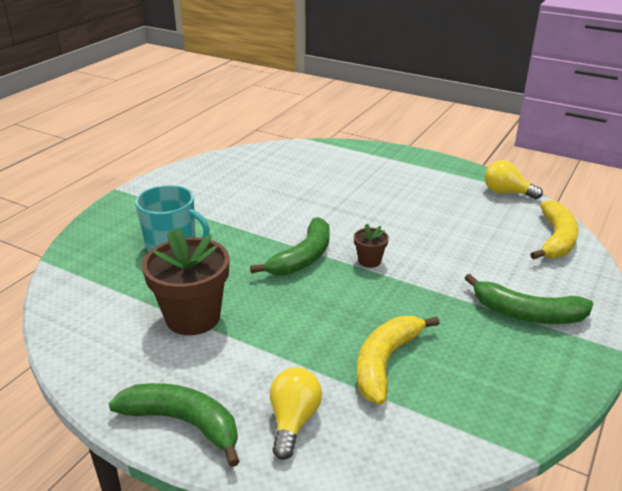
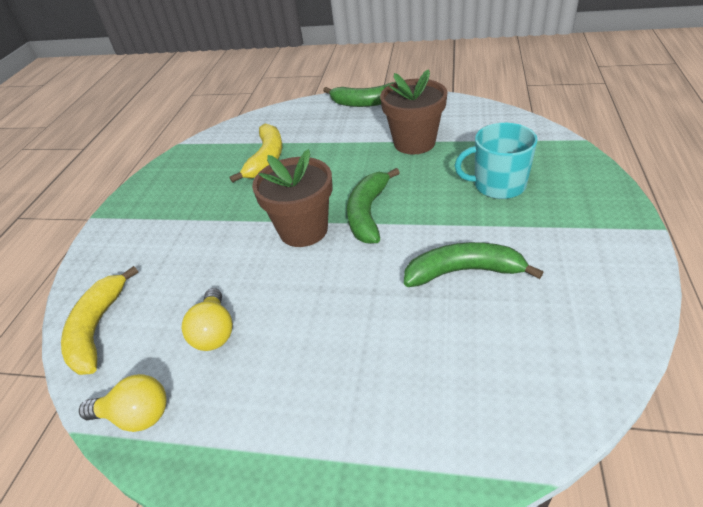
camera: 165 degrees right, 10 degrees up
yellow light bulb [270,367,322,460] -> yellow light bulb moved to [182,288,233,351]
brown flower pot [354,224,389,268] -> brown flower pot [252,149,333,247], size x2.13
green banana [465,274,594,324] -> green banana moved to [404,242,544,287]

